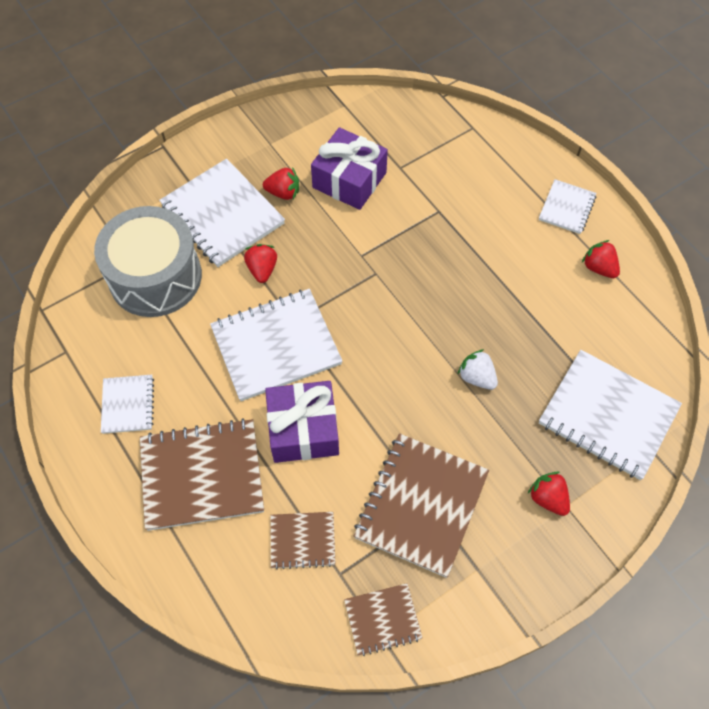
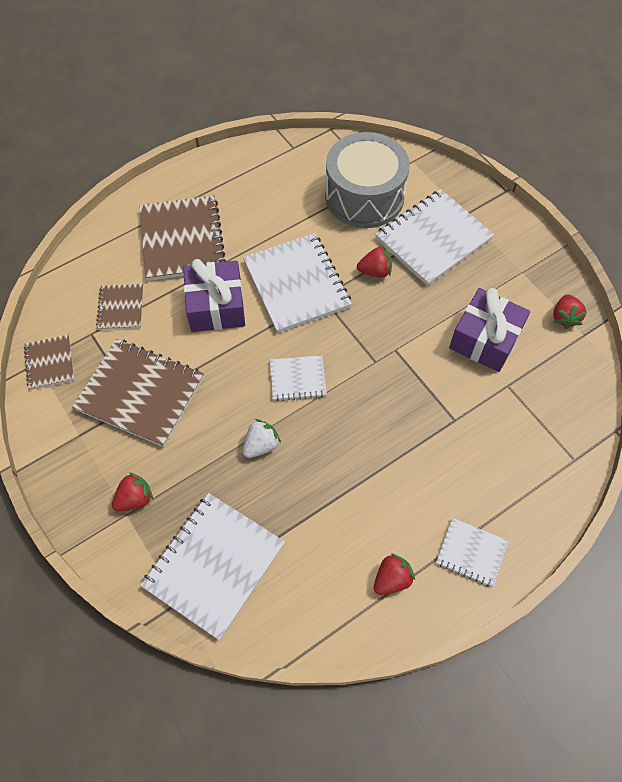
camera: 90 degrees right, 0 degrees up
white notebook [101,375,154,434] -> white notebook moved to [270,355,327,401]
red strawberry [263,167,299,200] -> red strawberry moved to [553,294,587,329]

